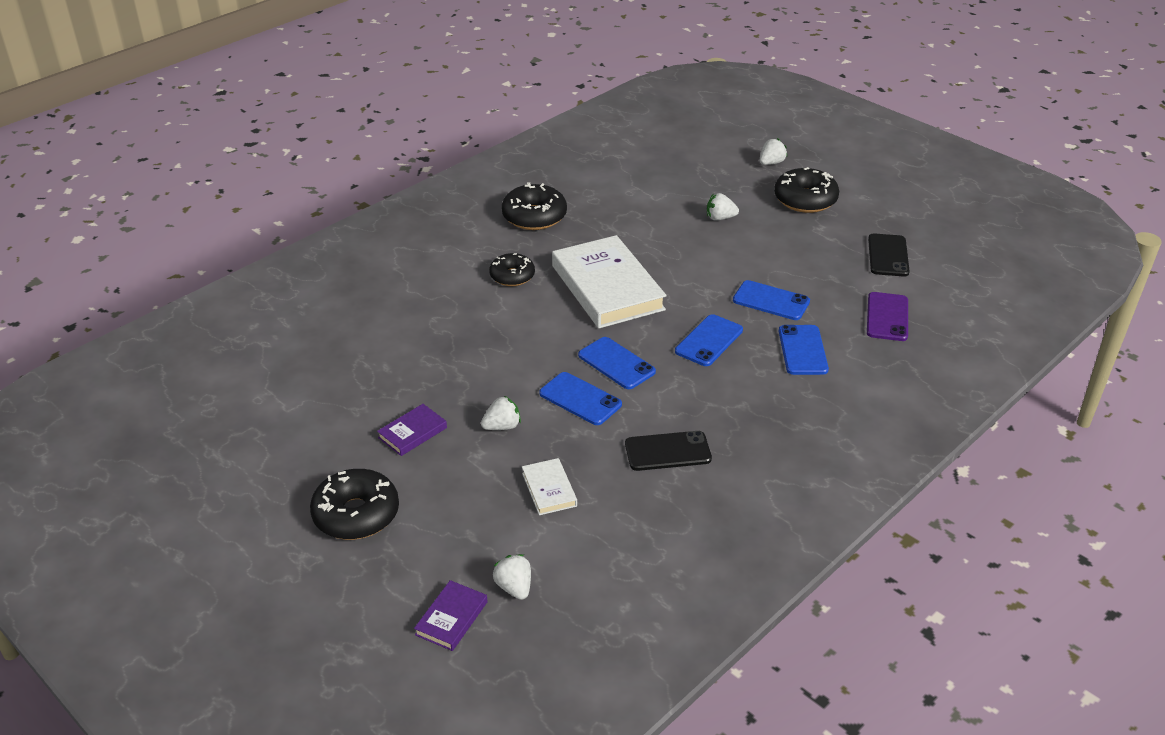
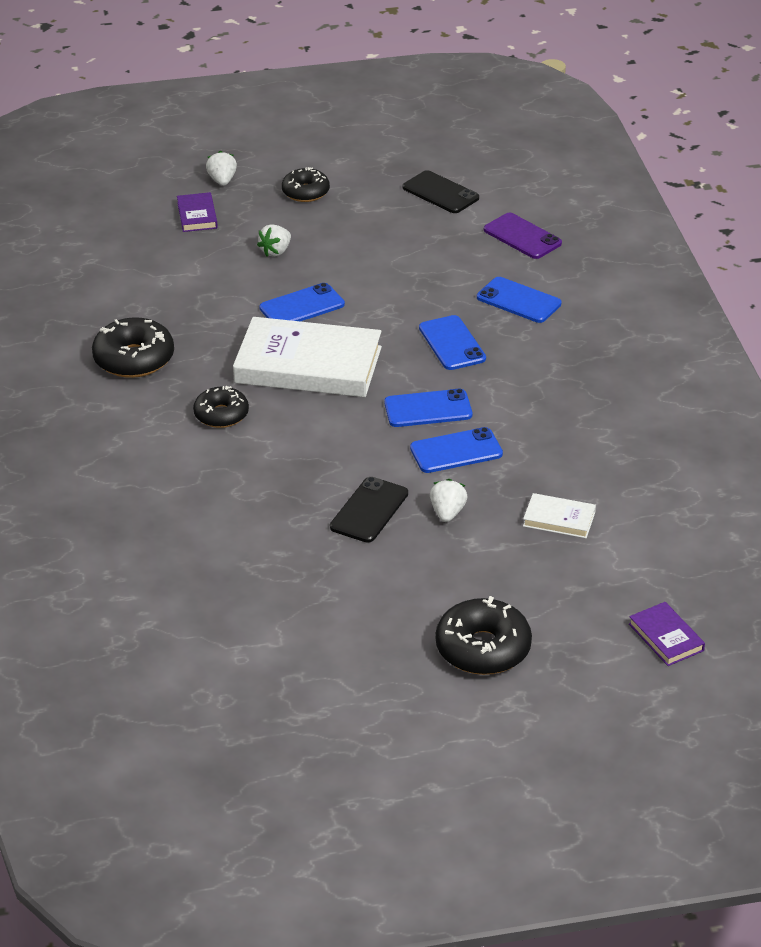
camera: 55 degrees left, 0 degrees up
purple book [377,404,447,456] -> purple book moved to [177,192,218,232]
white strawberry [493,554,531,600] -> none
black phone [625,431,712,471] -> black phone moved to [330,477,408,543]
blue phone [733,280,810,320] -> blue phone moved to [259,283,345,321]
black donut [774,167,839,213] -> black donut [282,167,330,202], size x0.65

